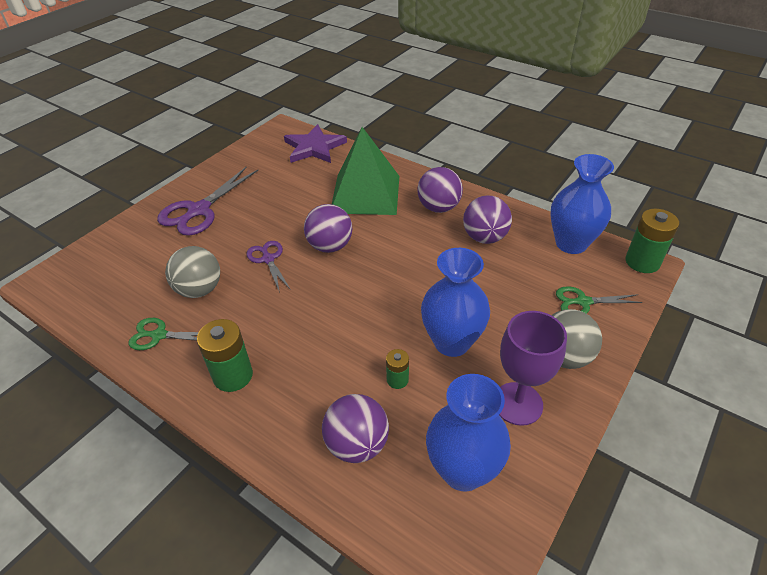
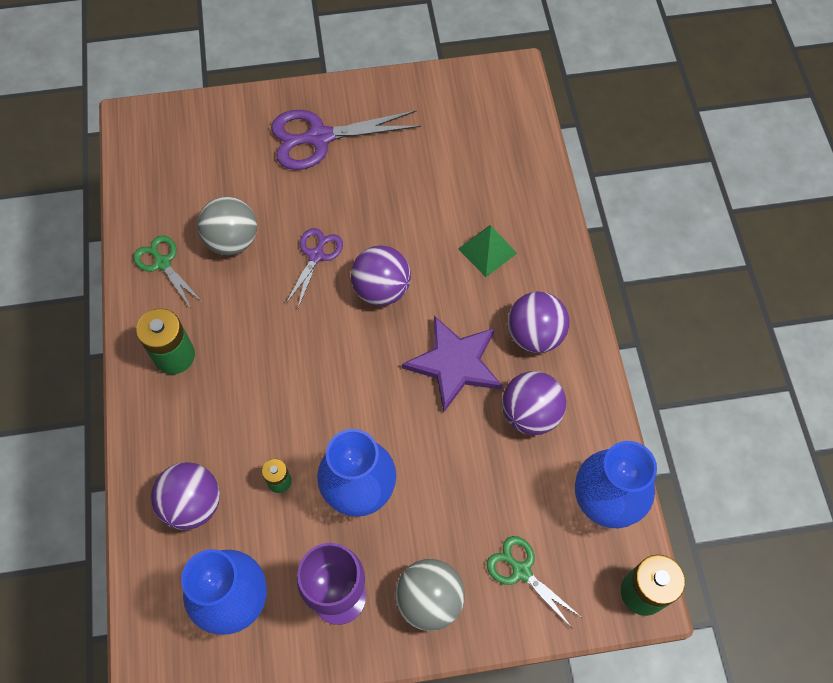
camera: 45 degrees right, 20 degrees up
purple star [284,124,347,163] -> purple star moved to [402,316,502,412]
green pyramid [332,127,399,215] -> green pyramid [458,225,517,277], size x0.48

